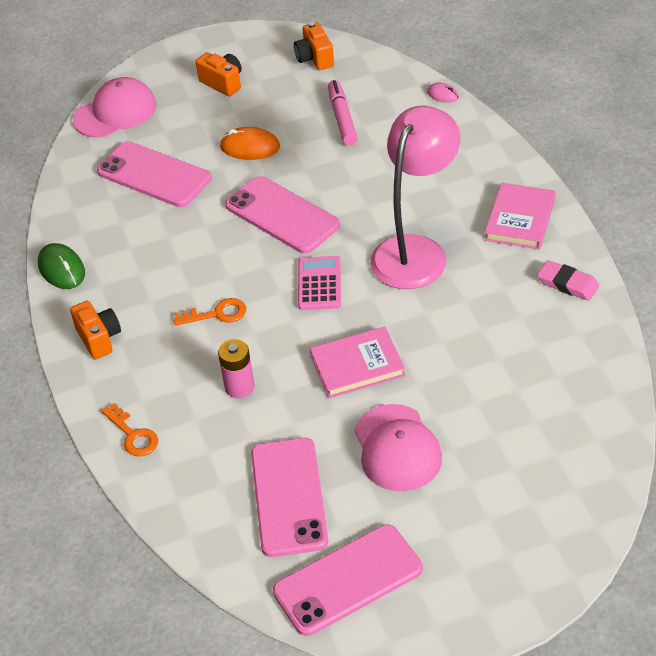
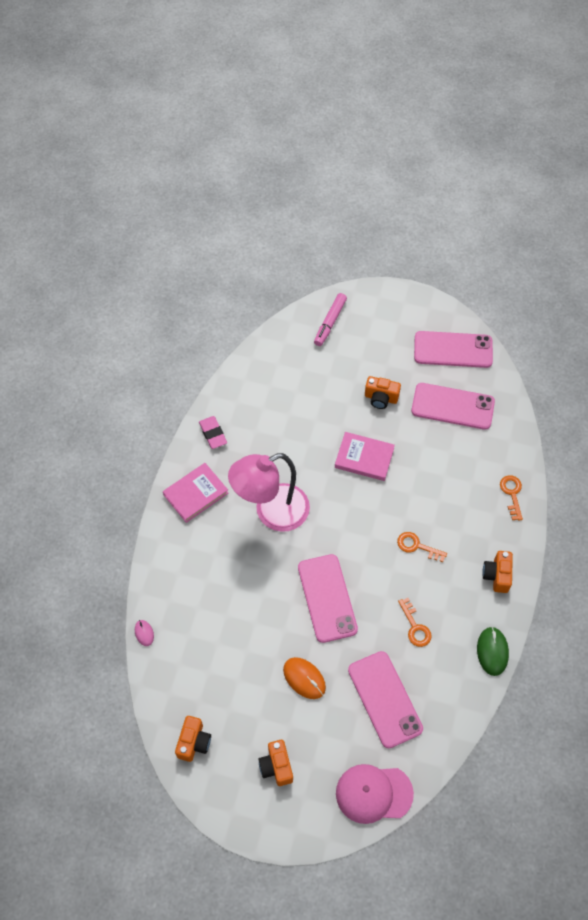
camera: 150 degrees left, 15 degrees up
pink battery [218,339,255,398] -> none
pink phone [251,438,328,557] -> pink phone turned 75 degrees clockwise [411,383,495,430]
pink calculator [298,256,341,310] -> none
pink marker [328,80,358,146] -> pink marker moved to [314,293,347,346]
pink cap [355,404,442,491] -> orange camera [365,376,401,409]
none -> orange key [398,598,432,647]

